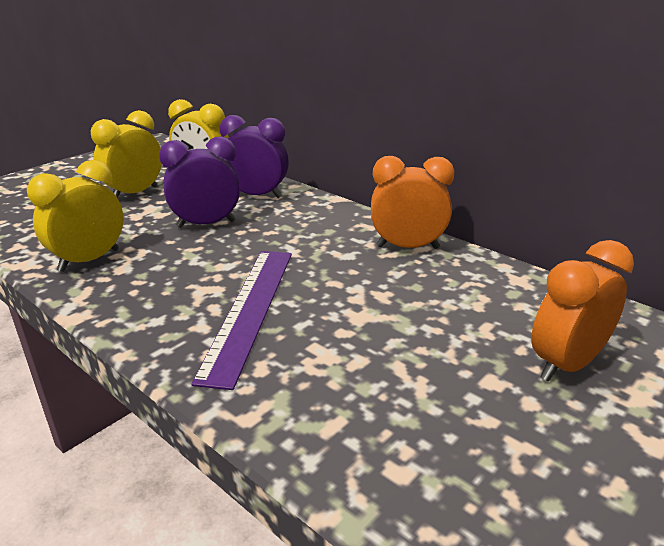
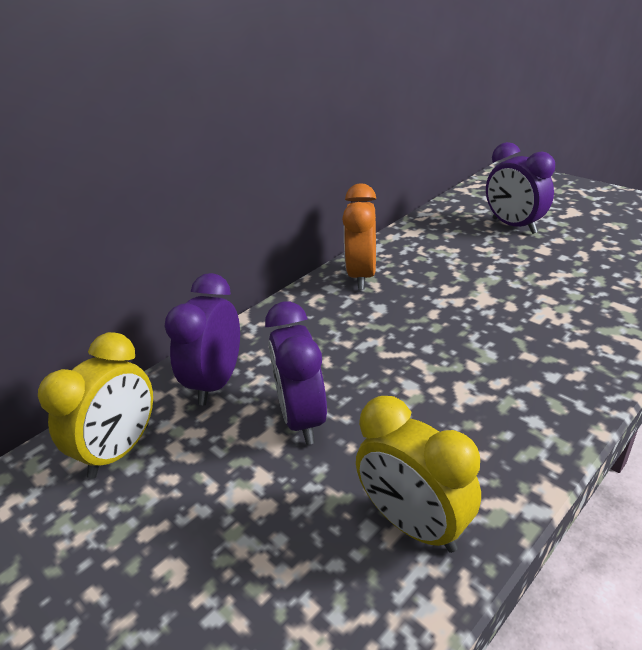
camera: 85 degrees left, 5 degrees up
yellow clock [91,110,162,198] -> none
purple ruler [191,251,292,390] -> none
orange clock [531,240,634,382] -> purple clock [486,142,555,234]

